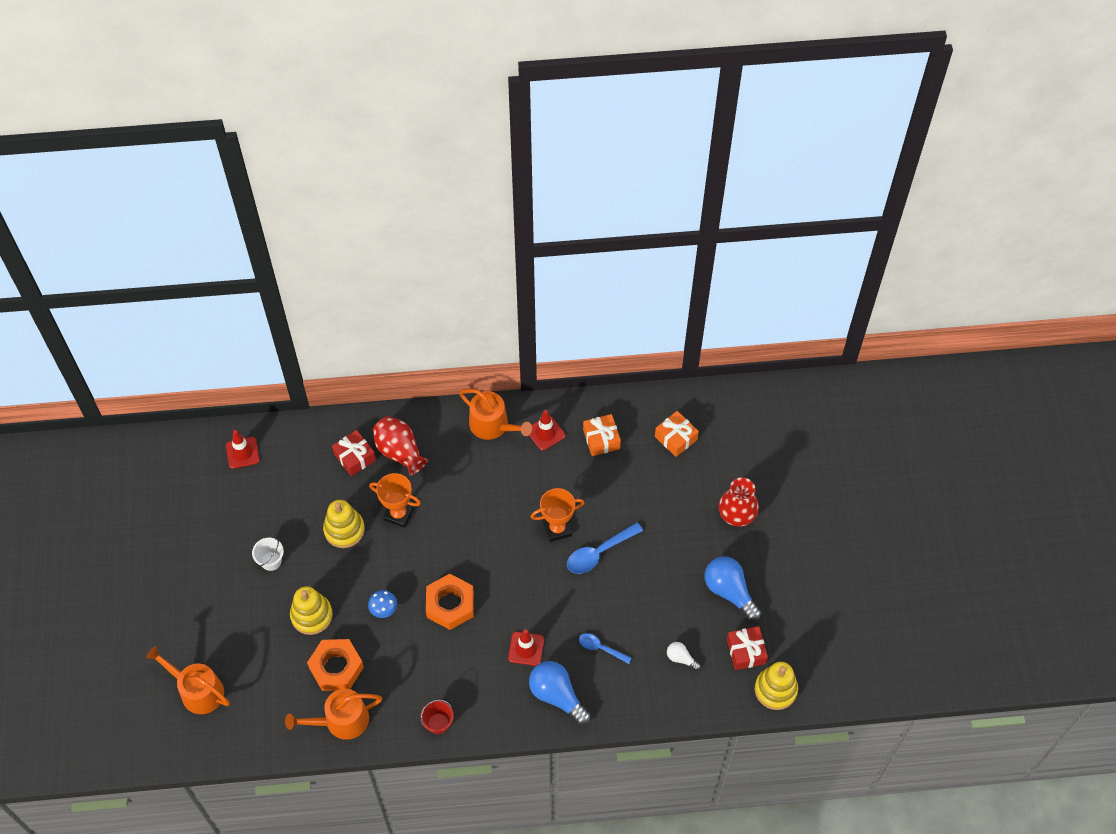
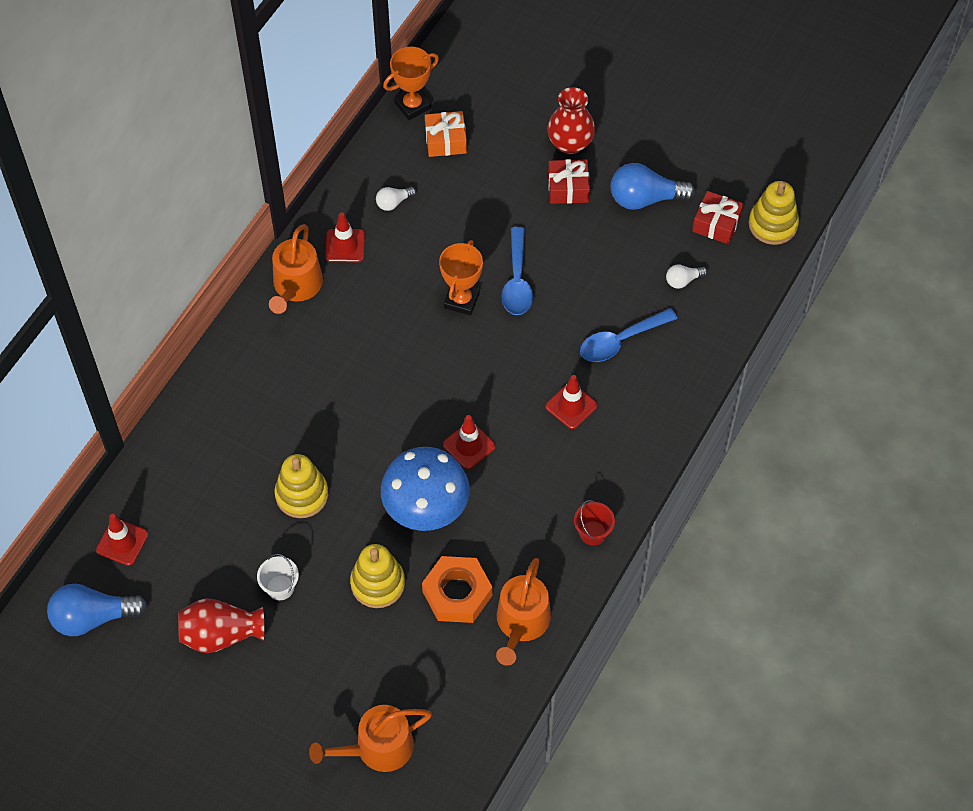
camera: 55 degrees left, 0 degrees up
red gift [332,430,376,476] -> red gift moved to [548,159,590,204]
blue mushroom [368,590,397,618] -> blue mushroom [381,447,470,531], size x2.36
orange trophy [369,473,421,528] -> orange trophy moved to [383,47,439,120]
red vase [373,416,428,476] -> red vase moved to [178,598,264,653]
orange nut [426,574,474,630] -> red traffic cone [443,415,495,469]
orange watering can [459,389,532,440] -> orange watering can turned 120 degrees clockwise [269,224,323,314]
blue light bulb [529,661,591,725] -> blue light bulb moved to [47,584,147,636]
blue spoon [579,633,632,664] -> blue spoon [580,308,678,362], size x1.60
orange gift [583,414,621,456] -> white light bulb [376,187,416,211]

